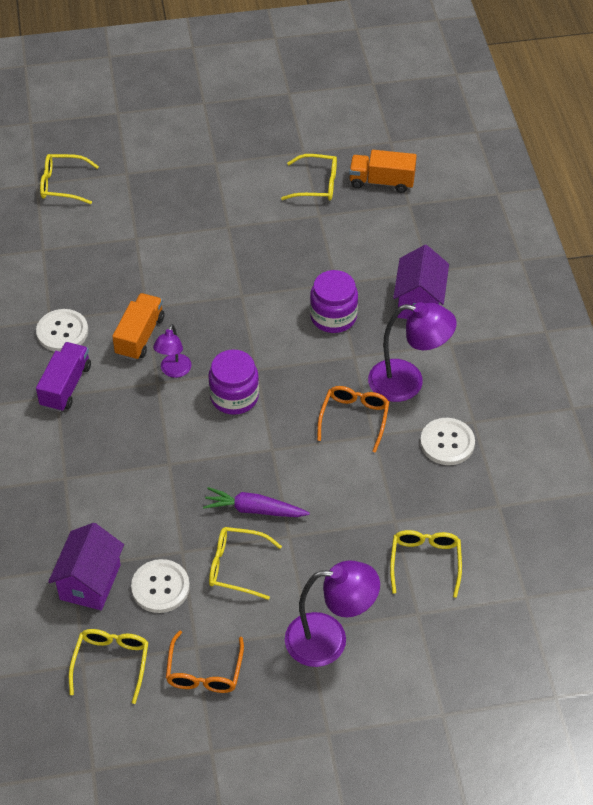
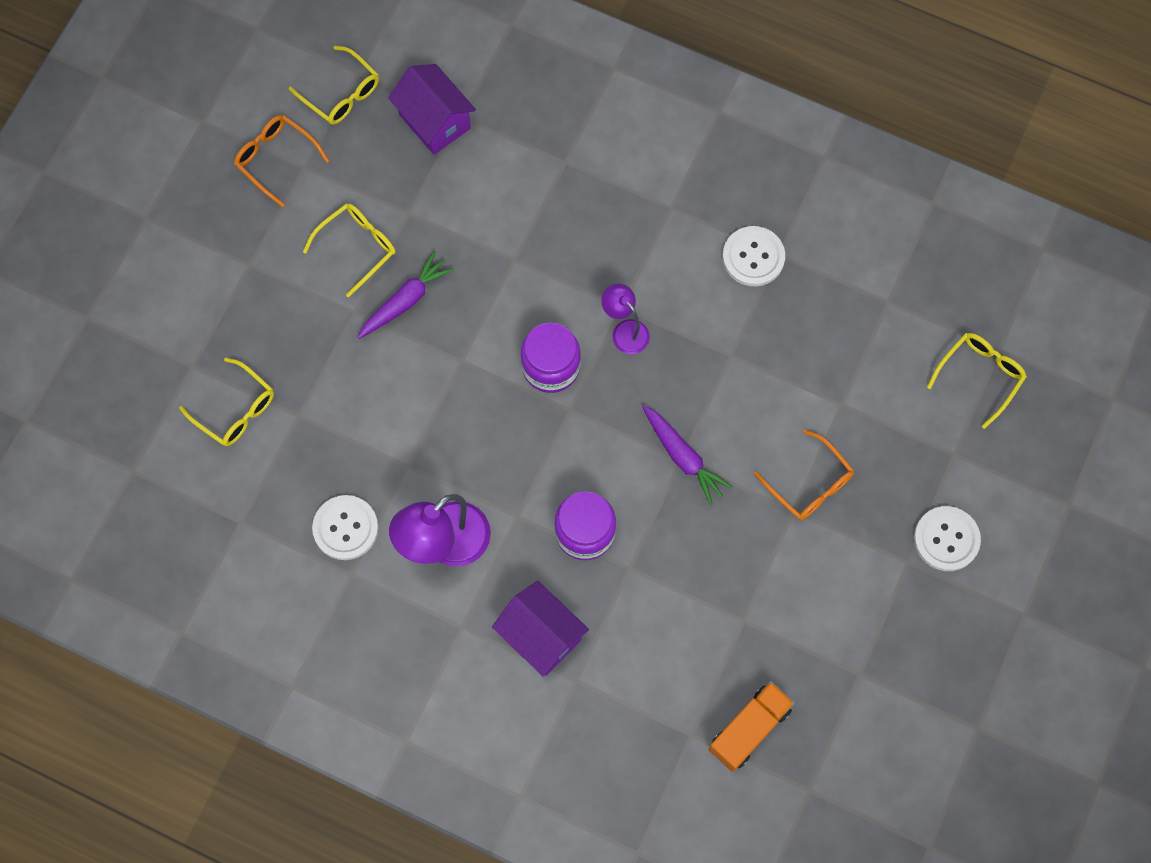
camera: 125 degrees right, 20 degrees up
purple truck [36,342,91,412] -> none
orange truck [112,293,164,360] -> none
white button [131,559,190,613] -> white button moved to [914,506,981,571]
yellow glasses [281,154,337,201] -> none
purple lamp [285,560,380,667] -> none
orange glasses [317,386,390,453] -> orange glasses moved to [754,430,854,521]
none -> purple carrot [642,405,733,505]

